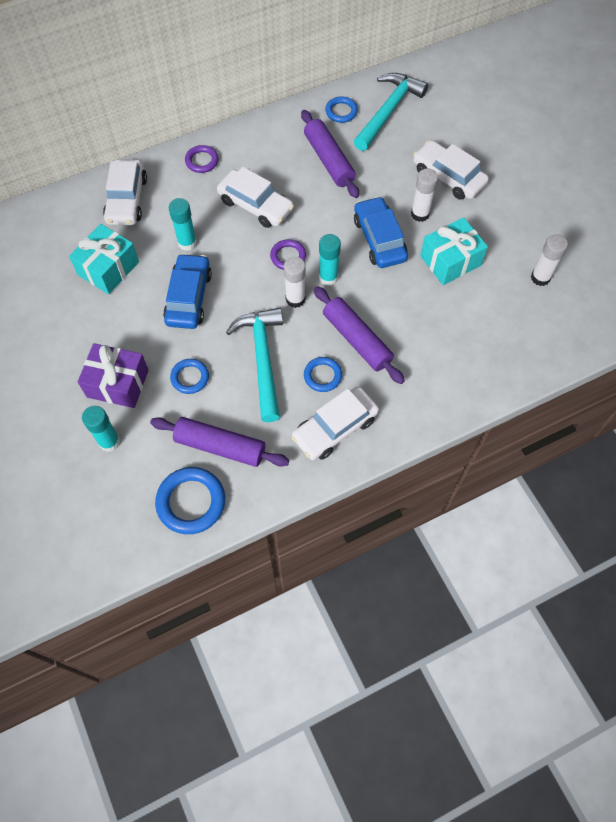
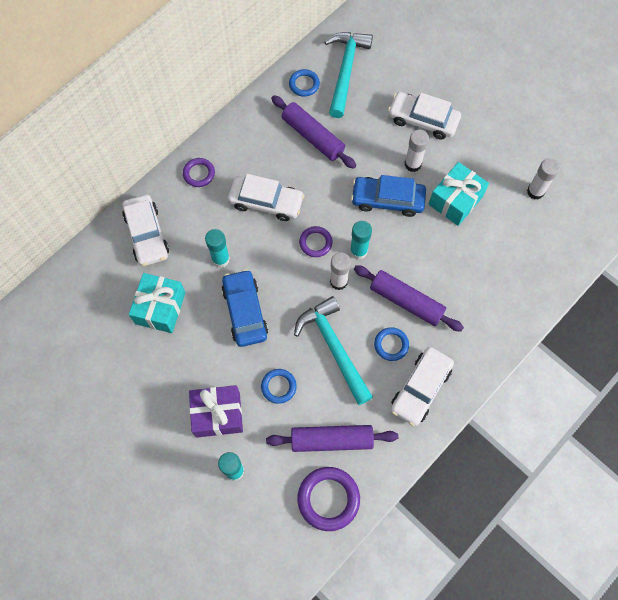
camera: 20 degrees left, 5 degrees up
blue ring [155,467,225,534] -> purple ring [297,467,360,531]
blue car [354,196,408,268] -> blue car turned 45 degrees counterclockwise [351,175,426,217]

